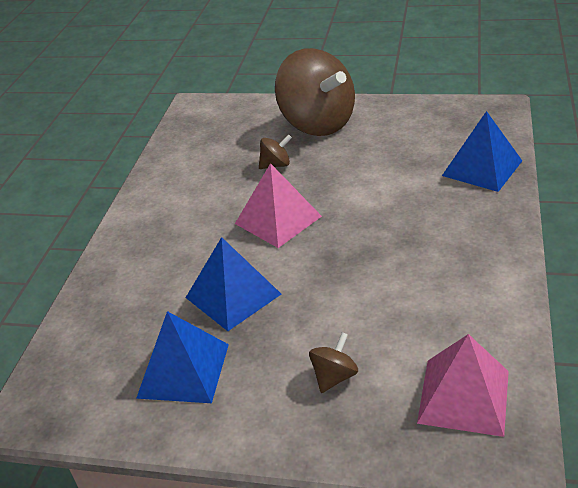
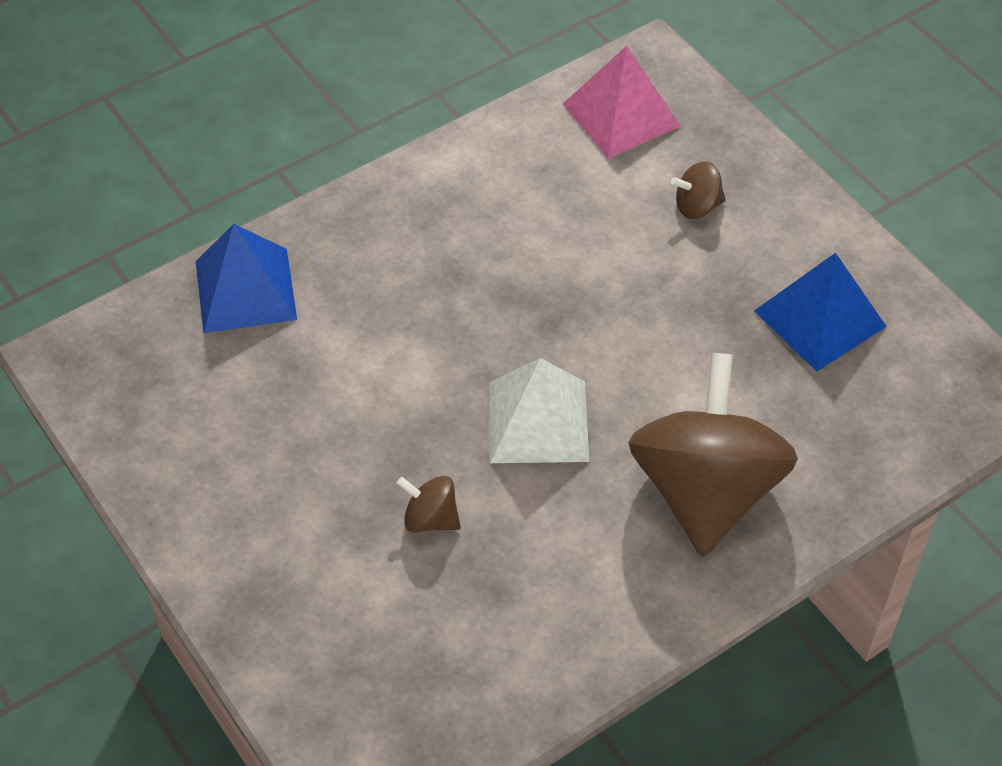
camera: 140 degrees left, 15 degrees up
blue pyramid [185,237,281,331] -> none
pink pyramid [235,163,322,248] -> white pyramid [489,358,589,463]
brown spinning top [275,48,355,136] -> brown spinning top moved to [628,352,798,556]

